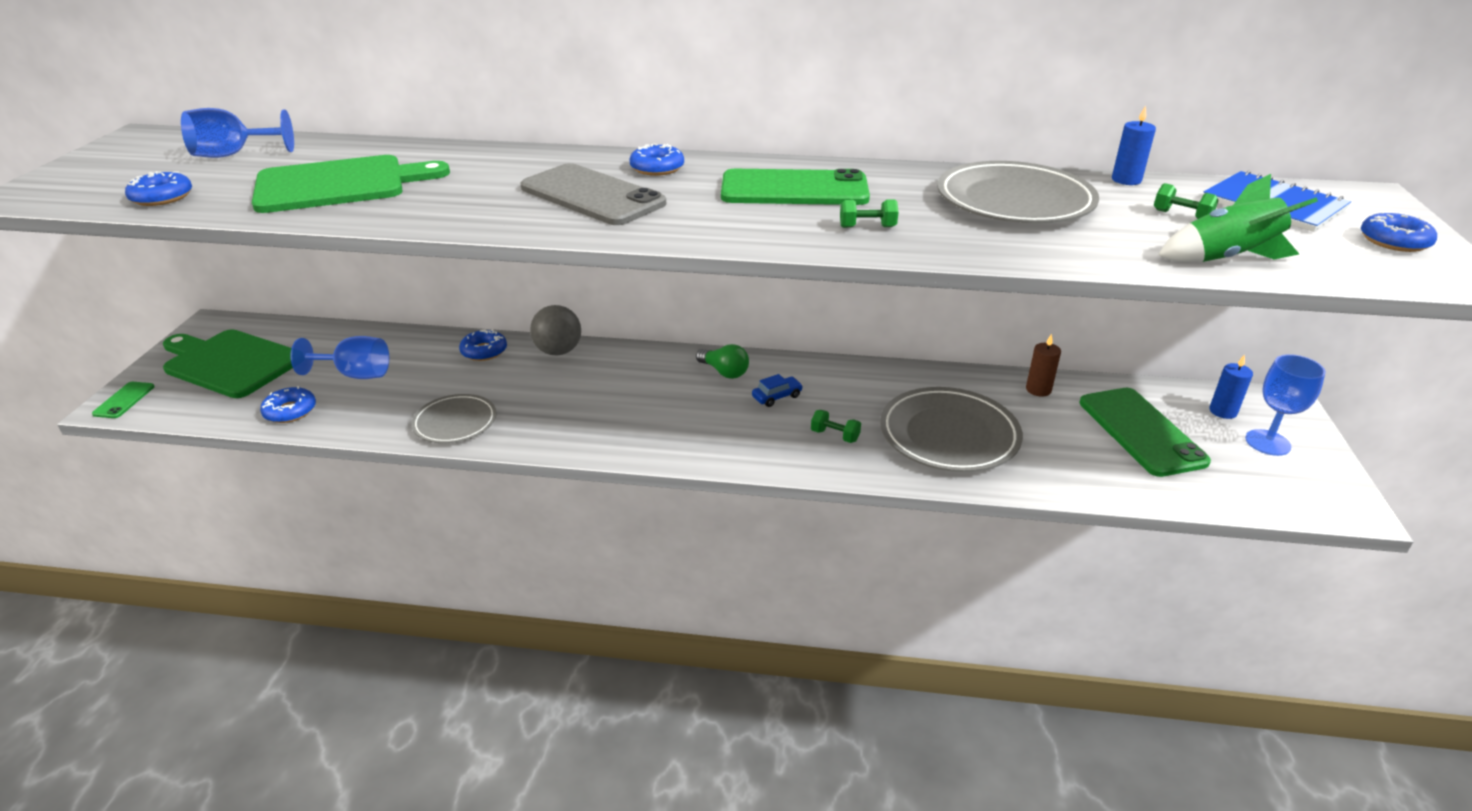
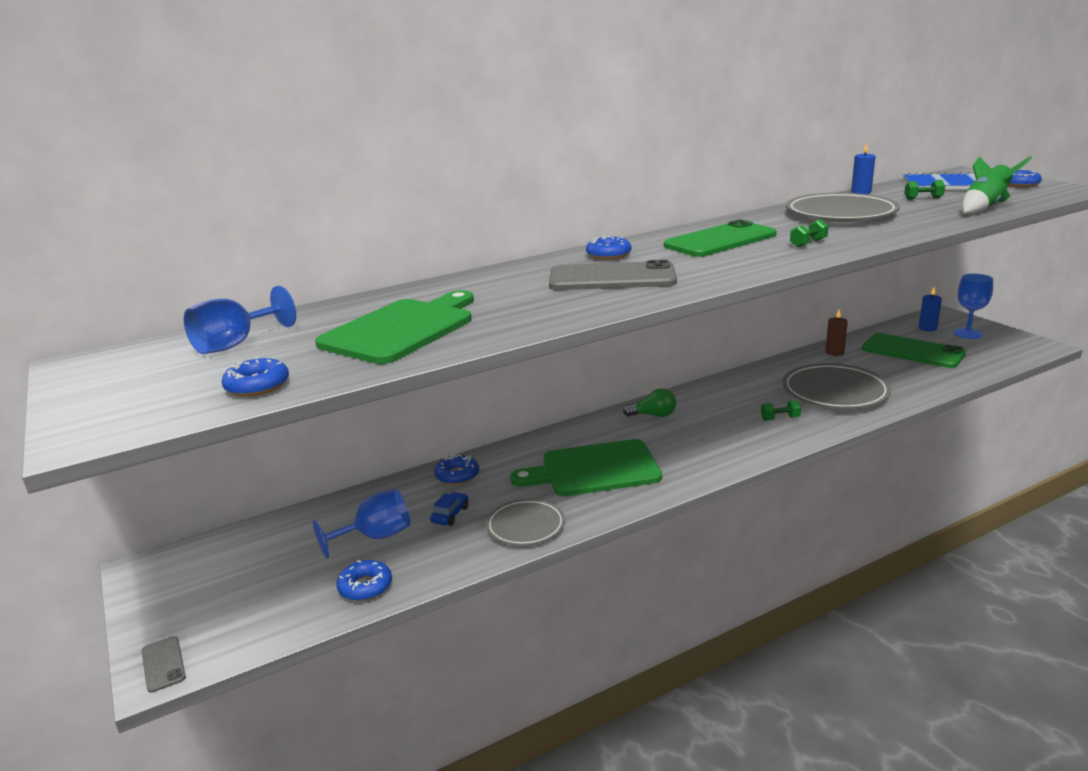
camera: 35 degrees left, 10 degrees down
green phone [92,382,155,418] -> grey phone [141,636,186,693]
green cutting board [163,329,293,398] -> green cutting board moved to [510,439,662,496]
grey ball [530,305,581,355] -> none
blue car [752,374,803,407] -> blue car moved to [430,492,468,526]

